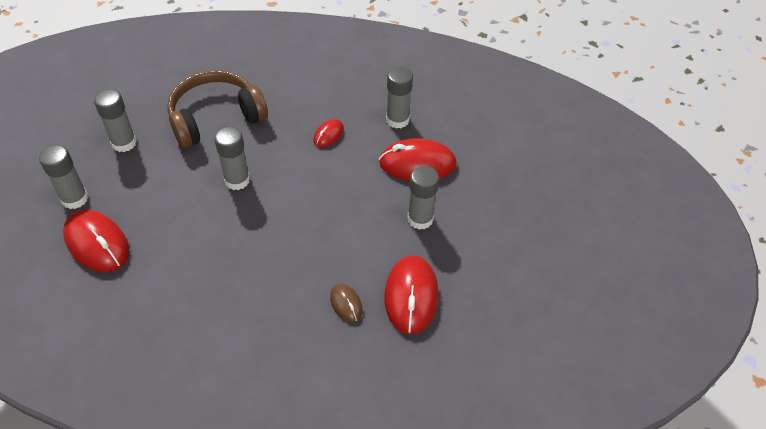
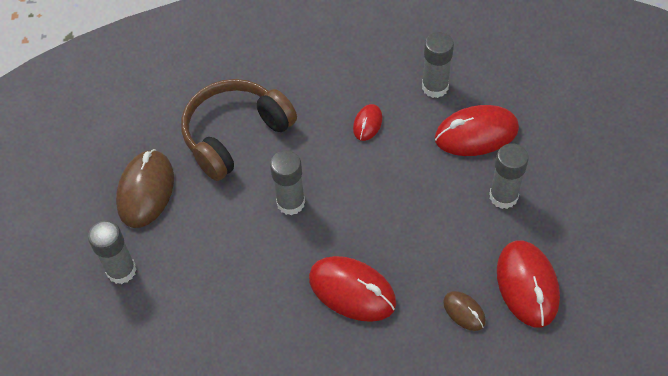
camera: 10 degrees left, 5 degrees up
red mouse [63,209,129,272] -> red mouse moved to [309,256,396,322]
grey glue stick [94,89,137,152] -> brown mouse [116,149,174,228]

